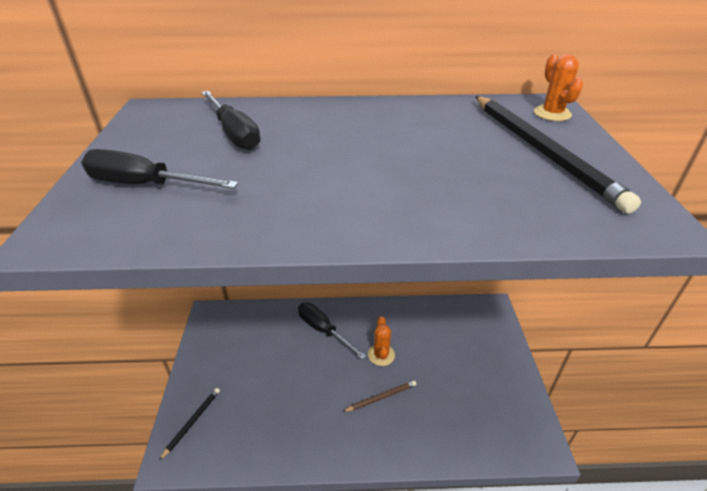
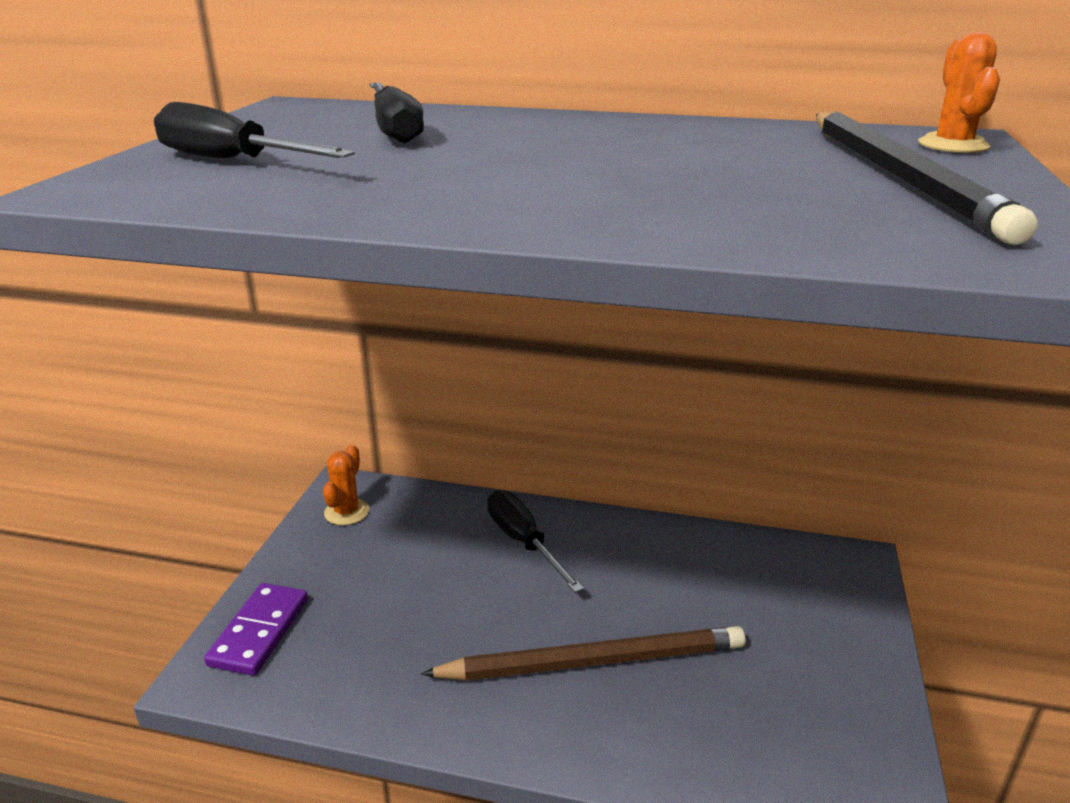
camera: 15 degrees right, 10 degrees down
black pencil [159,388,220,461] -> purple domino [204,583,308,676]
brown pencil [342,380,416,412] -> brown pencil [421,626,745,681], size x2.13
orange cactus [368,316,395,366] -> orange cactus moved to [323,444,369,525]

